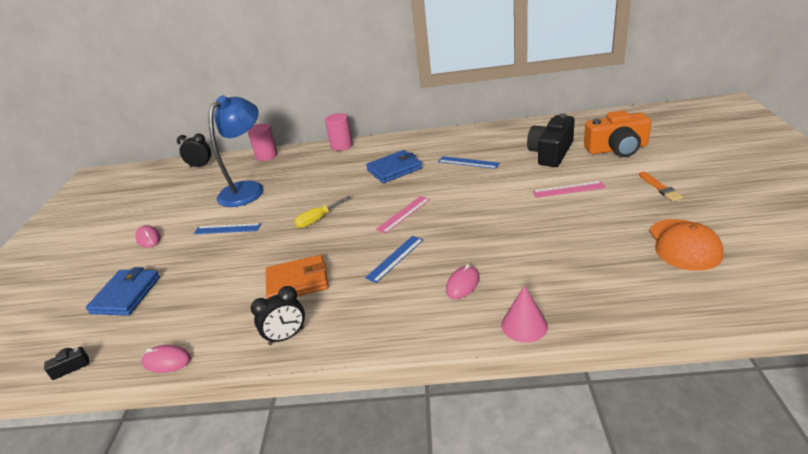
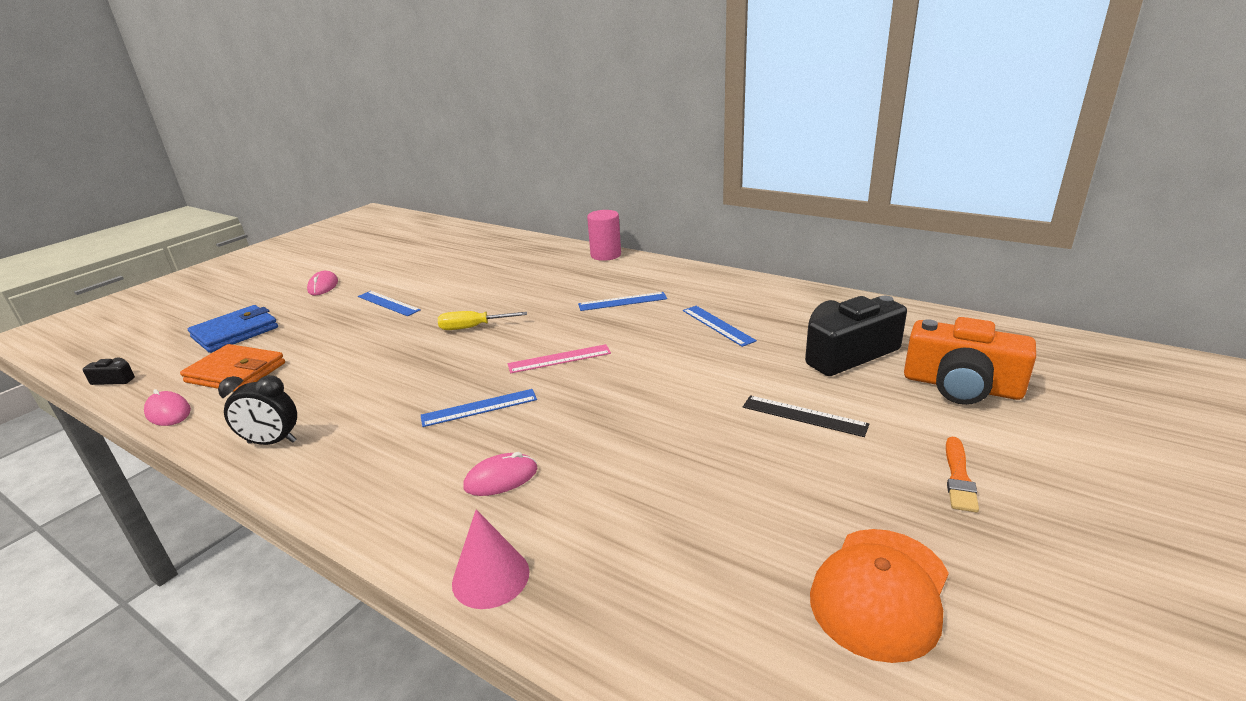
camera: 30 degrees right, 5 degrees down
black clock [177,133,212,167] -> none
blue lamp [209,95,264,207] -> none
pink cylinder [248,123,278,161] -> none
orange wallet [265,255,328,298] -> orange wallet moved to [180,344,285,392]
blue wallet [366,150,422,183] -> blue ruler [578,292,667,311]
pink ruler [533,181,606,198] -> black ruler [743,395,870,437]

